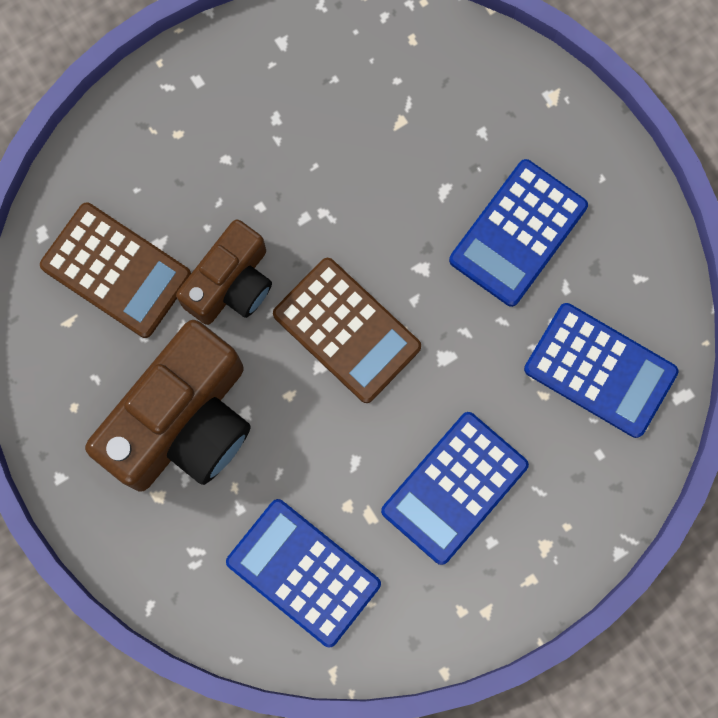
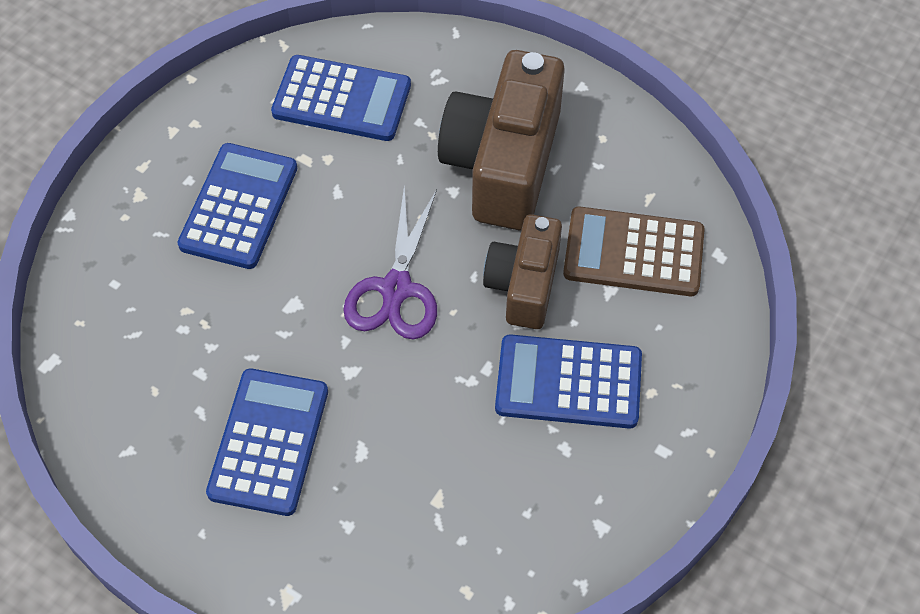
camera: 155 degrees right, 20 degrees down
brown calculator [273,258,421,403] -> purple scissors [343,187,437,340]
blue calculator [524,303,678,438] -> blue calculator moved to [495,334,642,429]

